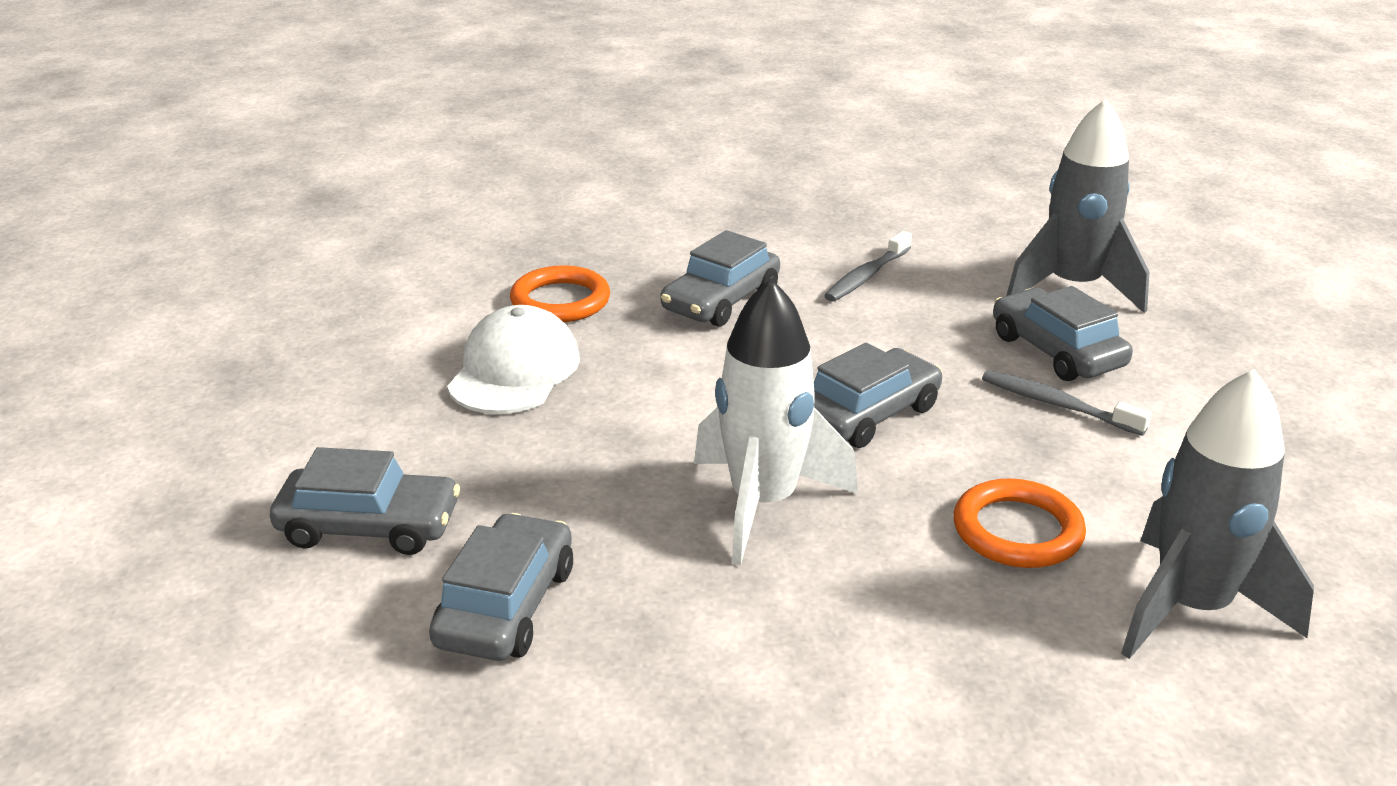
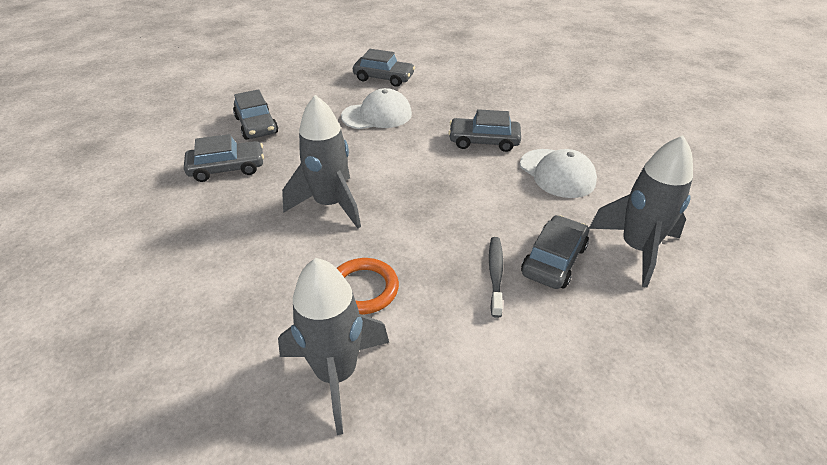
camera: 60 degrees right, 10 degrees up
orange ring [510,265,610,322] -> none
white rocket [694,279,858,565] -> grey rocket [282,95,361,229]
grey car [814,343,942,448] -> grey car moved to [353,49,415,87]
grey toothbrush [824,231,912,302] -> white cap [520,149,597,198]

